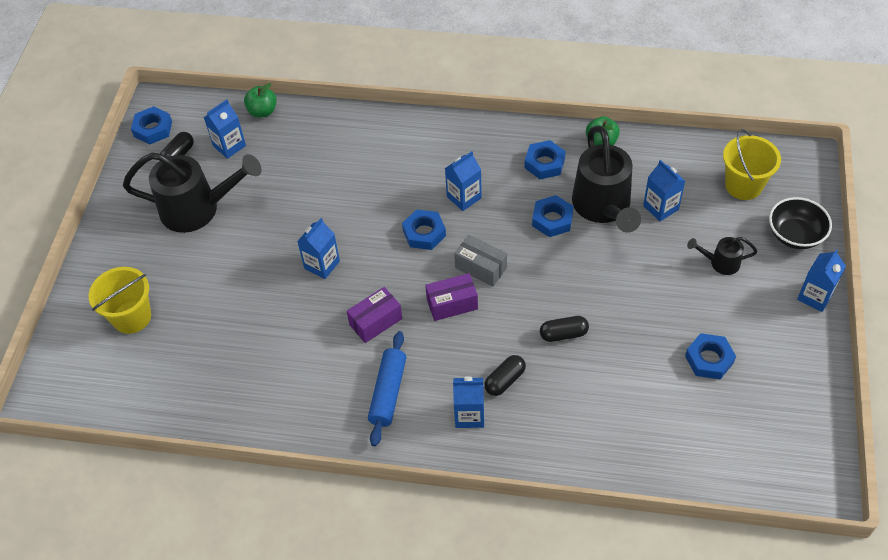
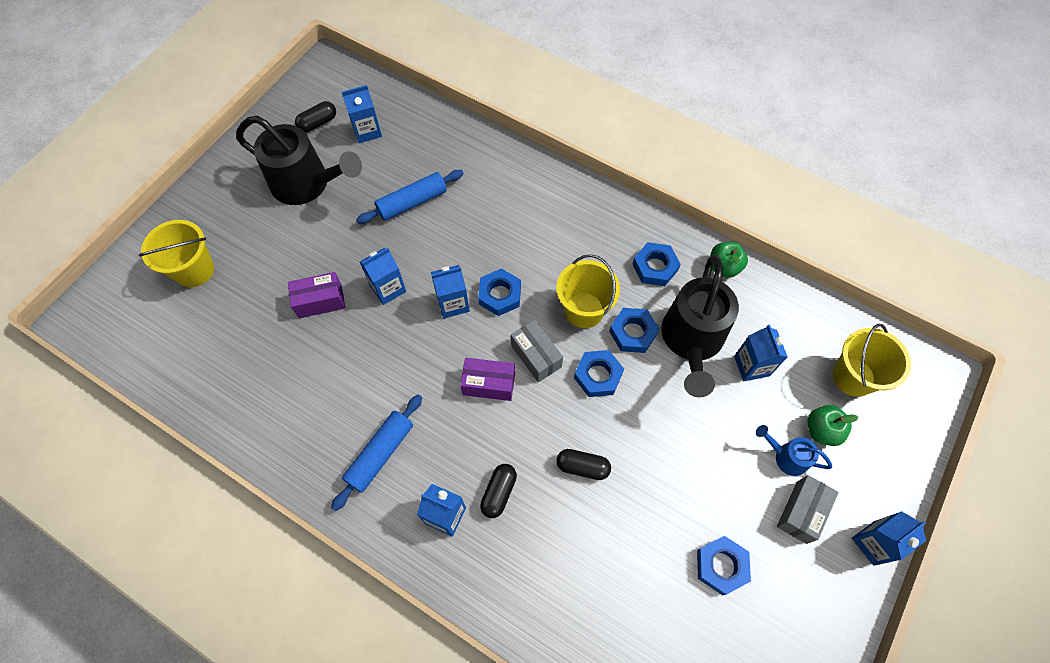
camera: 20 degrees right, 10 degrees up
blue nut [131,106,172,145] -> blue nut moved to [574,350,624,397]
green apple [244,83,277,118] -> green apple moved to [807,405,859,446]
purple box [347,287,402,343] -> purple box moved to [288,272,345,318]
blue carton [445,151,482,211] -> blue carton moved to [431,265,470,319]
black capsule [484,355,526,396] -> black capsule turned 45 degrees counterclockwise [480,464,517,518]
black watering can [687,237,758,275] -> blue watering can [756,425,832,476]
black bowl [769,197,832,249] -> none
none -> blue rolling pin [356,170,464,224]
none -> yellow bucket [556,254,620,328]
none -> grey box [777,475,839,544]

